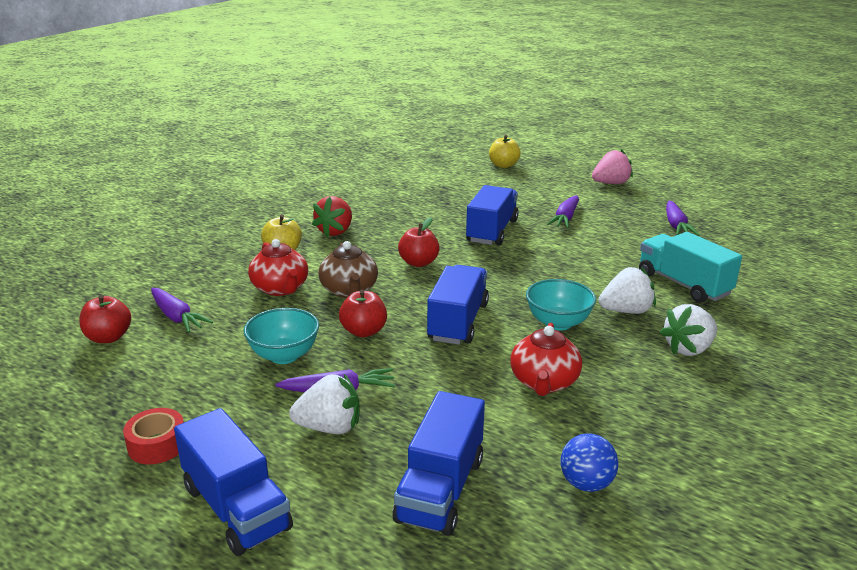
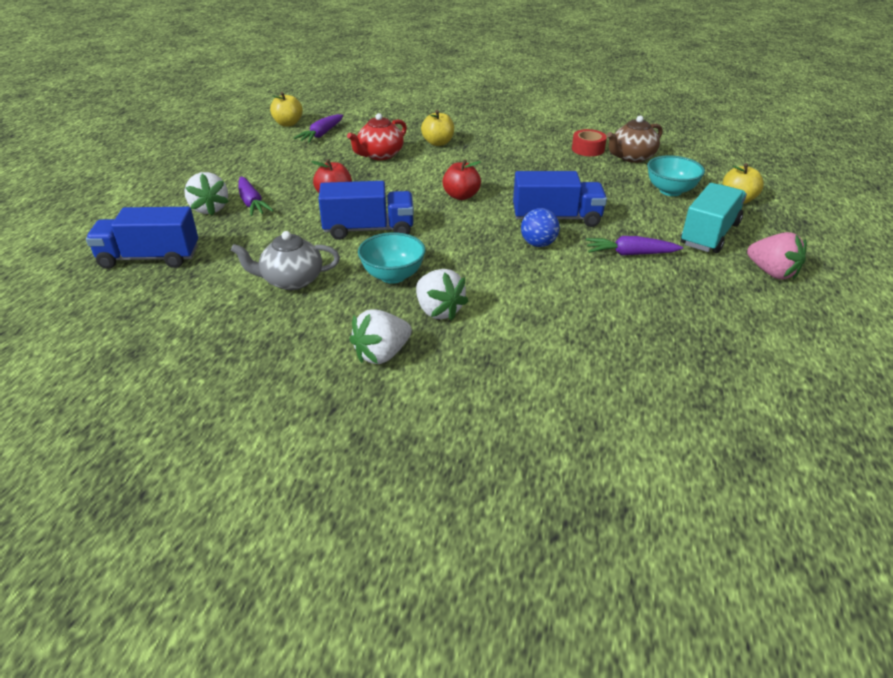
camera: 70 degrees right, 10 degrees up
red apple [79,295,131,343] -> yellow apple [270,92,303,127]
red tape [123,408,184,464] -> red tape moved to [572,129,607,156]
blue truck [174,408,293,556] -> none
turquoise bowl [244,308,319,364] -> turquoise bowl moved to [647,155,705,196]
red strawberry [312,196,352,237] -> none
brown teapot [319,241,378,298] -> brown teapot moved to [607,116,663,163]
red teapot [510,323,582,396] -> grey teapot [231,231,340,290]
blue ball [560,433,618,492] -> blue ball moved to [521,208,560,247]
turquoise truck [639,232,742,303] -> turquoise truck moved to [681,183,747,253]
white strawberry [660,304,717,356] -> white strawberry turned 75 degrees counterclockwise [349,309,412,364]
purple carrot [666,201,699,236] -> none

